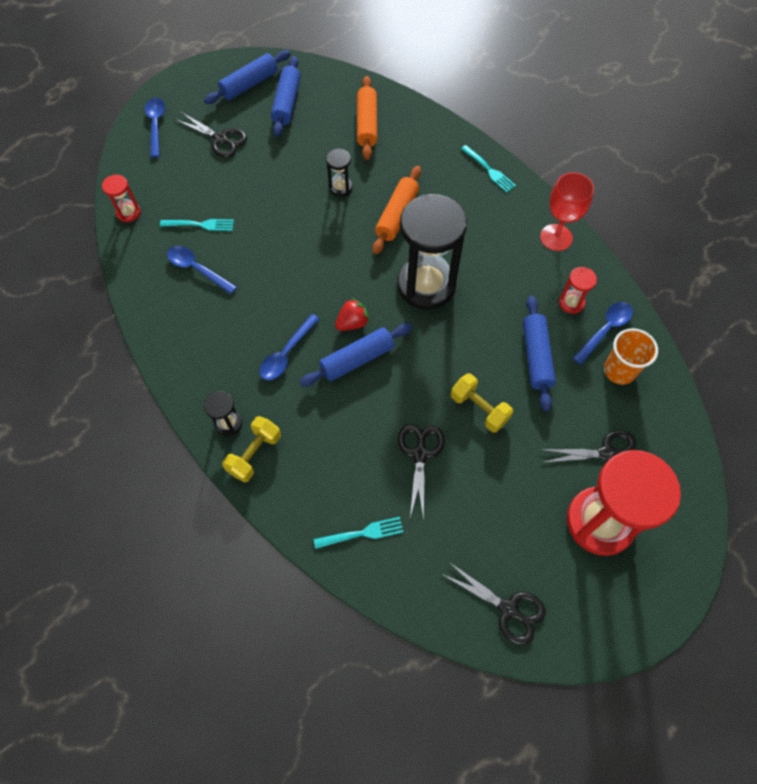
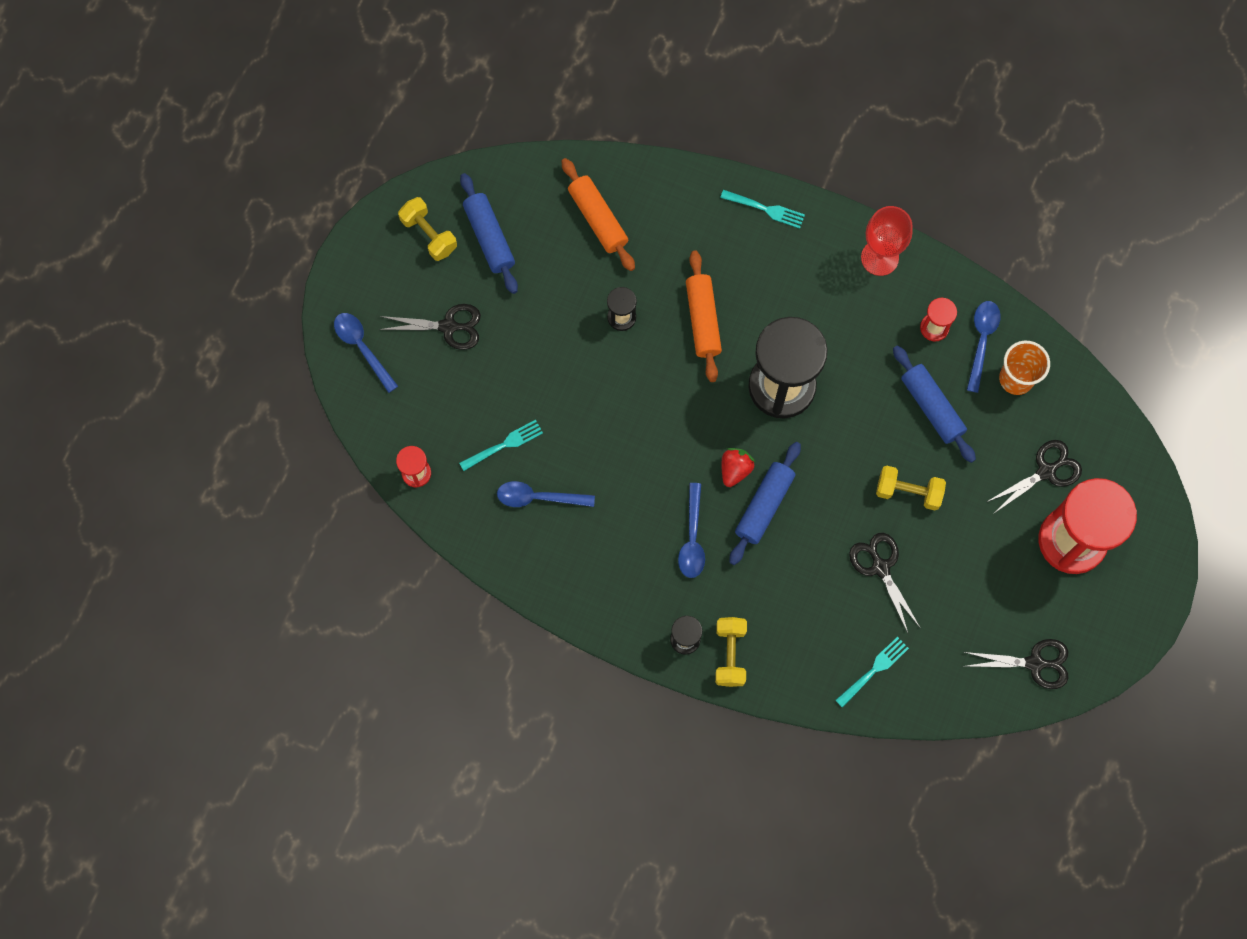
camera: 30 degrees left, 10 degrees up
blue rolling pin [204,50,291,104] -> yellow dumbbell [398,197,457,261]

